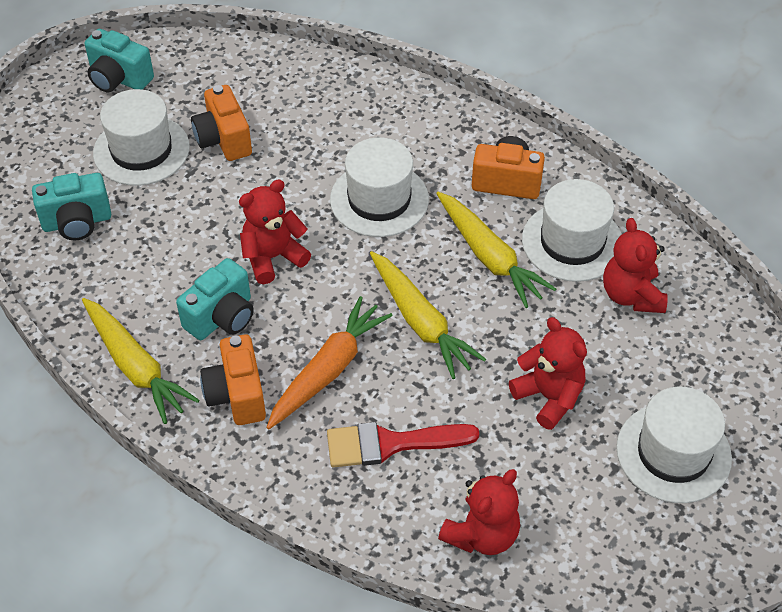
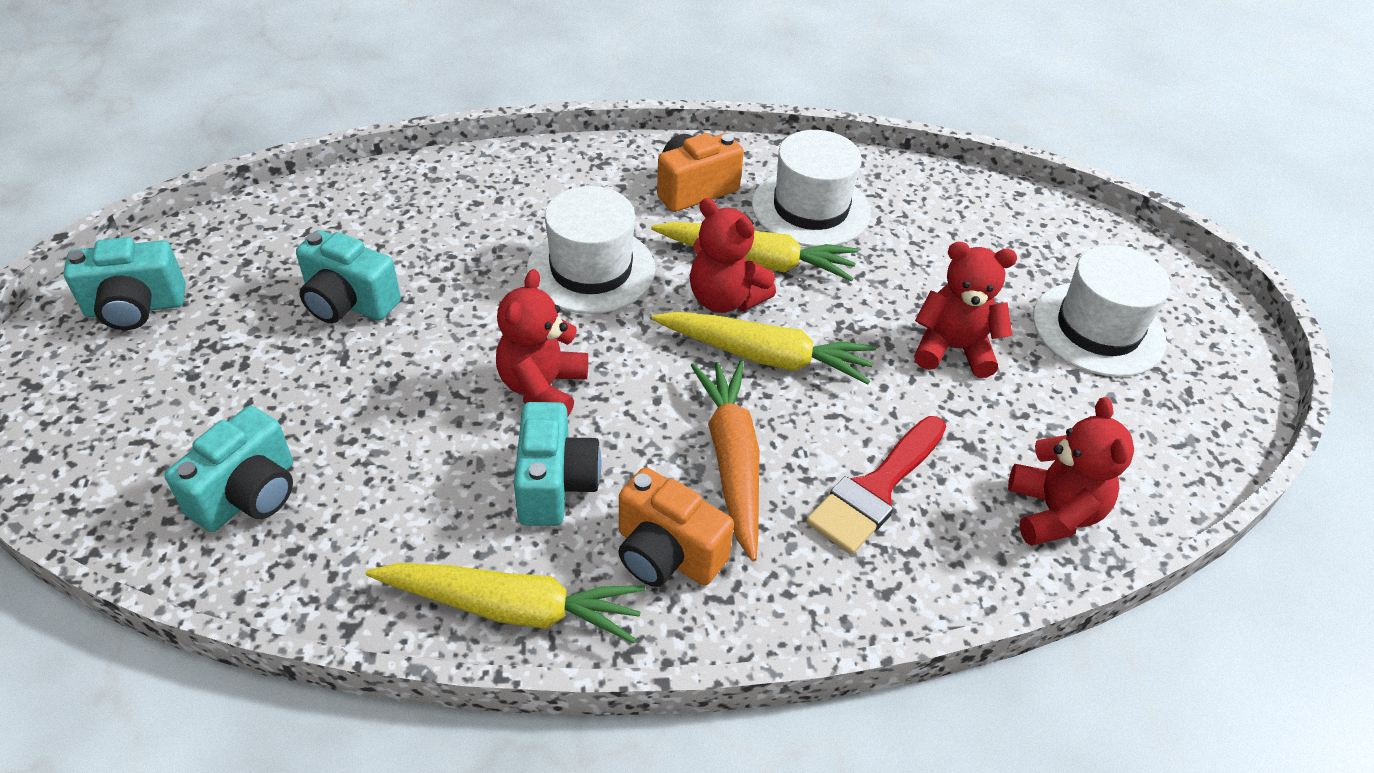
camera: 45 degrees left, 5 degrees down
white hat [93,89,190,186] -> none
orange camera [191,85,252,161] -> turquoise camera [296,230,401,323]
red teddy bear [603,218,668,313] -> red teddy bear moved to [690,198,776,313]

